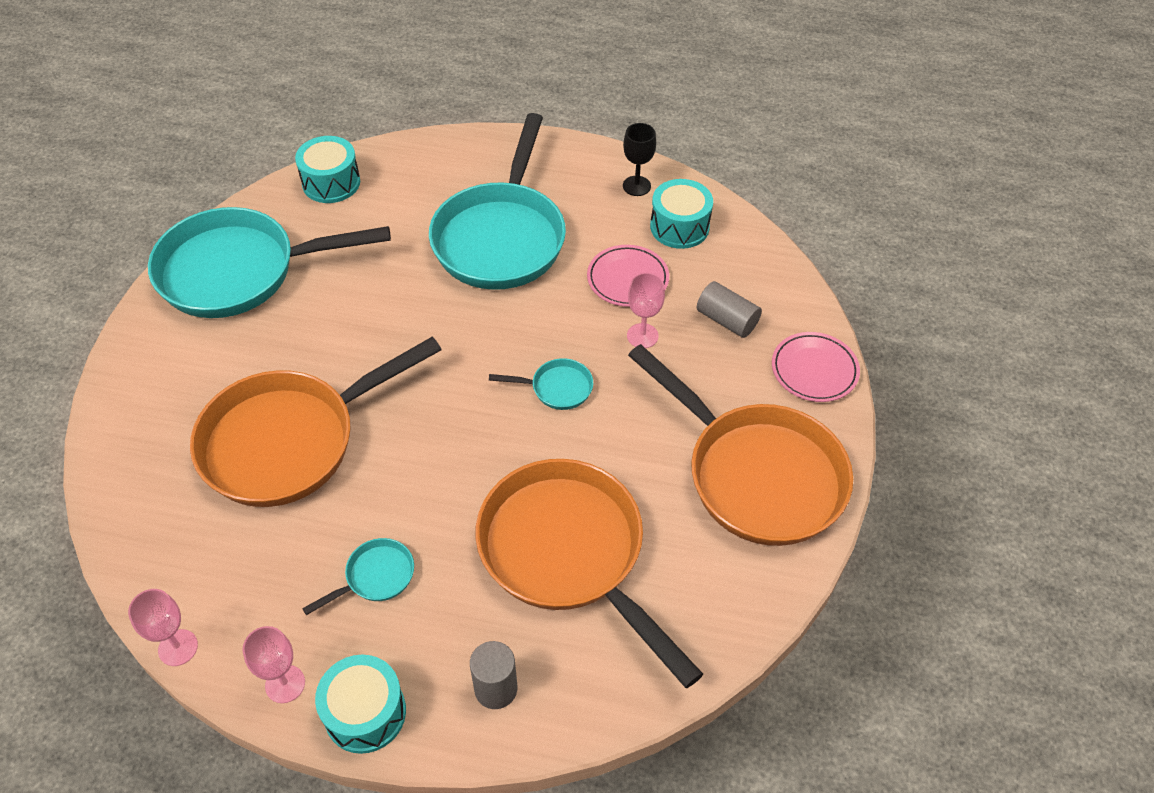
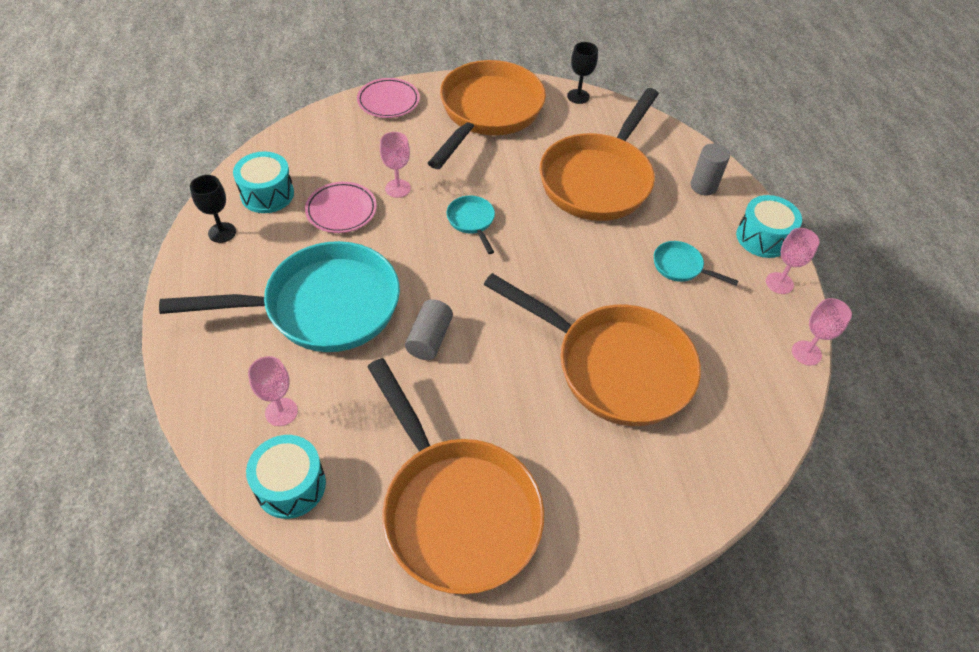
camera: 115 degrees left, 0 degrees up
turquoise pan [148,207,391,318] -> orange pan [367,358,544,594]
grey cylinder [697,281,762,338] -> grey cylinder moved to [405,299,453,360]
none -> pink goblet [248,356,298,426]
none -> black goblet [567,42,598,104]

